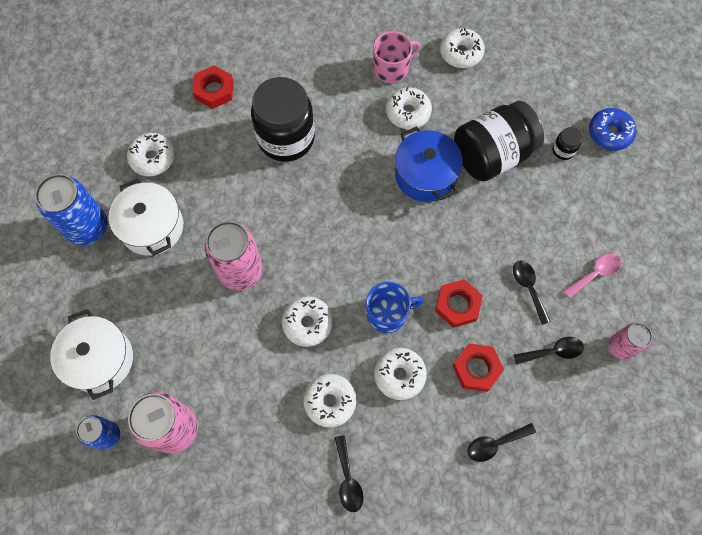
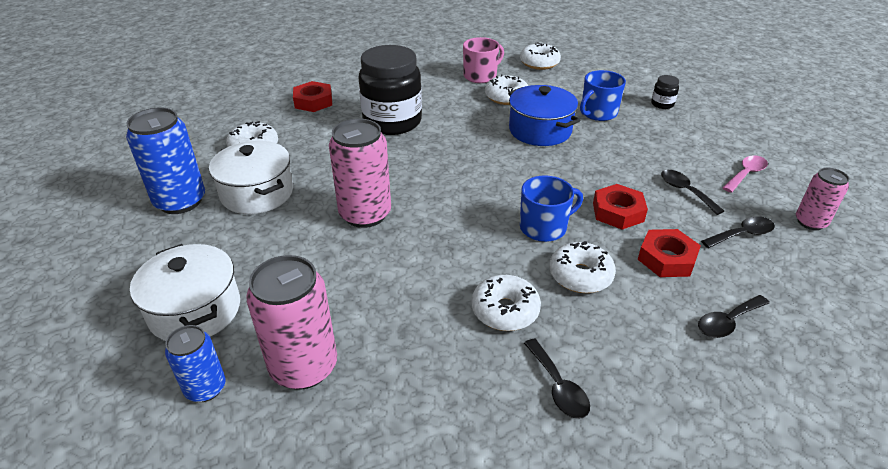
camera: 10 degrees left, 30 degrees down
white donut [282,296,333,347] -> none
black jar [454,101,544,181] -> blue mug [580,70,626,121]
blue donut [589,108,637,151] -> none

